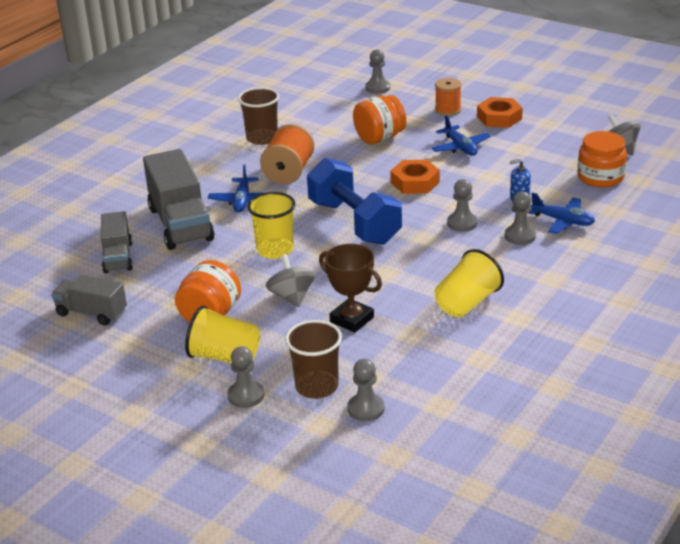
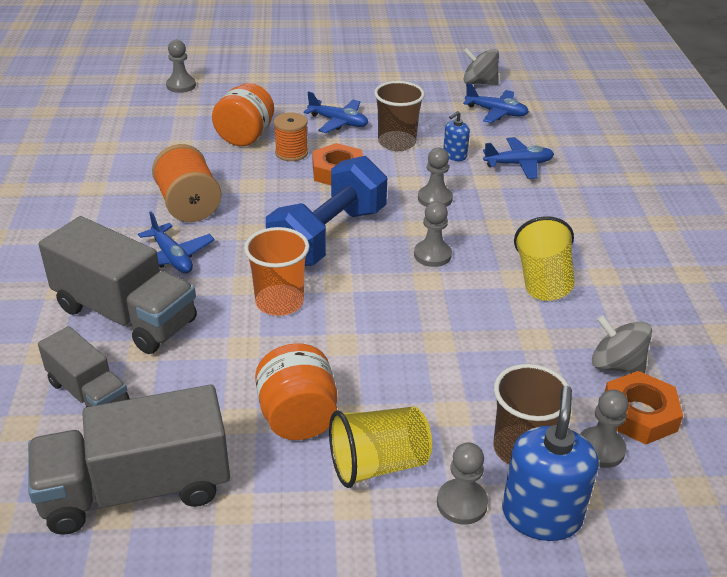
camera: 40 degrees left, 5 degrees up
grey truck [51,275,127,326] -> grey truck [28,385,230,535], size x1.70
brown cup [238,87,279,145] -> brown cup moved to [374,81,425,151]
yellow cup [247,192,296,259] -> orange cup [244,227,309,316]
grey spinning top [266,254,316,307] -> grey spinning top moved to [592,315,652,373]
blue dumbbell [307,158,402,245] -> blue dumbbell turned 75 degrees counterclockwise [266,156,387,266]
brown trophy [319,244,382,333] -> none
orange spool [435,78,462,116] -> orange spool moved to [274,113,308,161]
orange nut [477,97,523,128] -> orange nut moved to [605,371,683,444]
grey pawn [505,191,536,245] -> grey pawn moved to [414,202,452,267]
orange jar [577,131,627,187] -> blue plane [463,83,529,123]
none -> blue soap dispenser [502,386,599,541]

